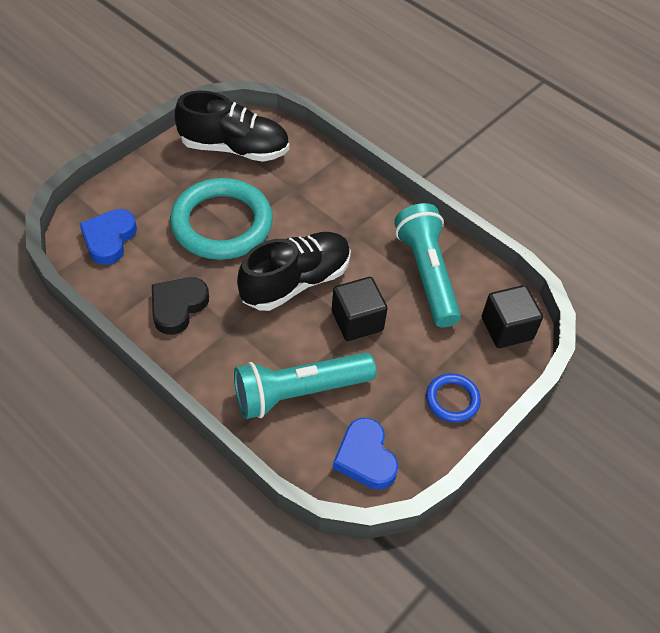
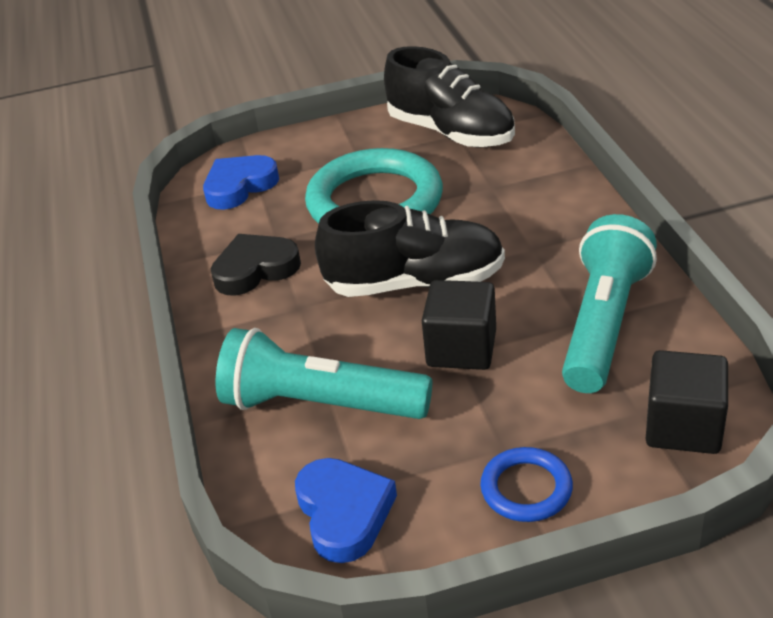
camera: 40 degrees right, 15 degrees down
blue heart [333,418,398,490] -> blue heart turned 150 degrees clockwise [295,458,397,563]

